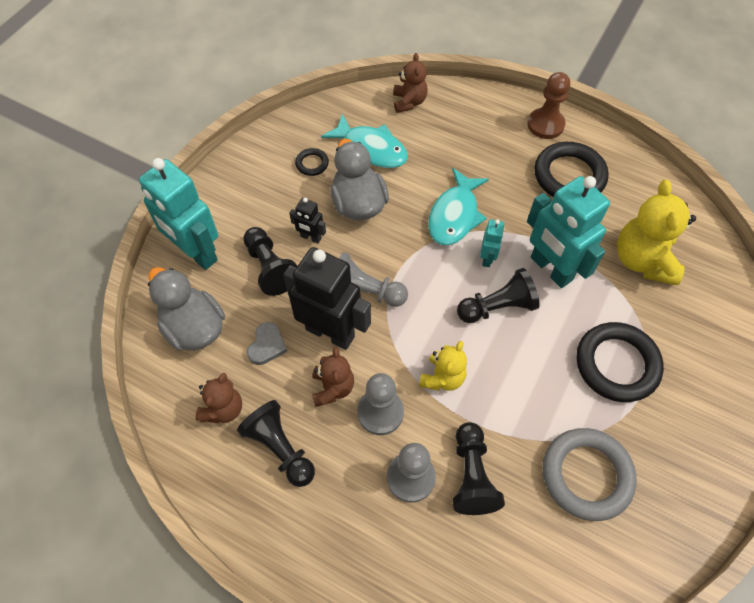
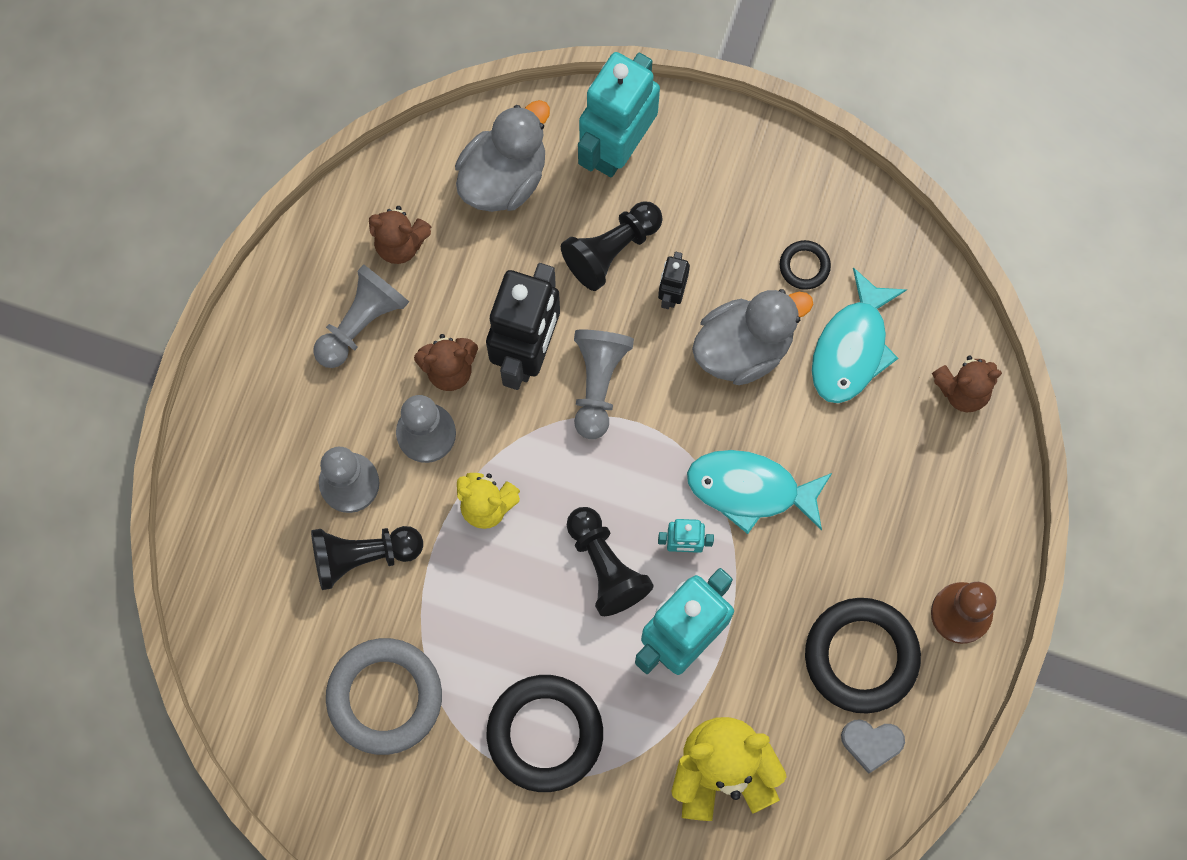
camera: 80 degrees right, 15 degrees up
black pawn [237,400,315,487] -> grey pawn [313,264,409,368]
grey heart [247,322,287,365] -> grey heart moved to [841,719,905,774]

